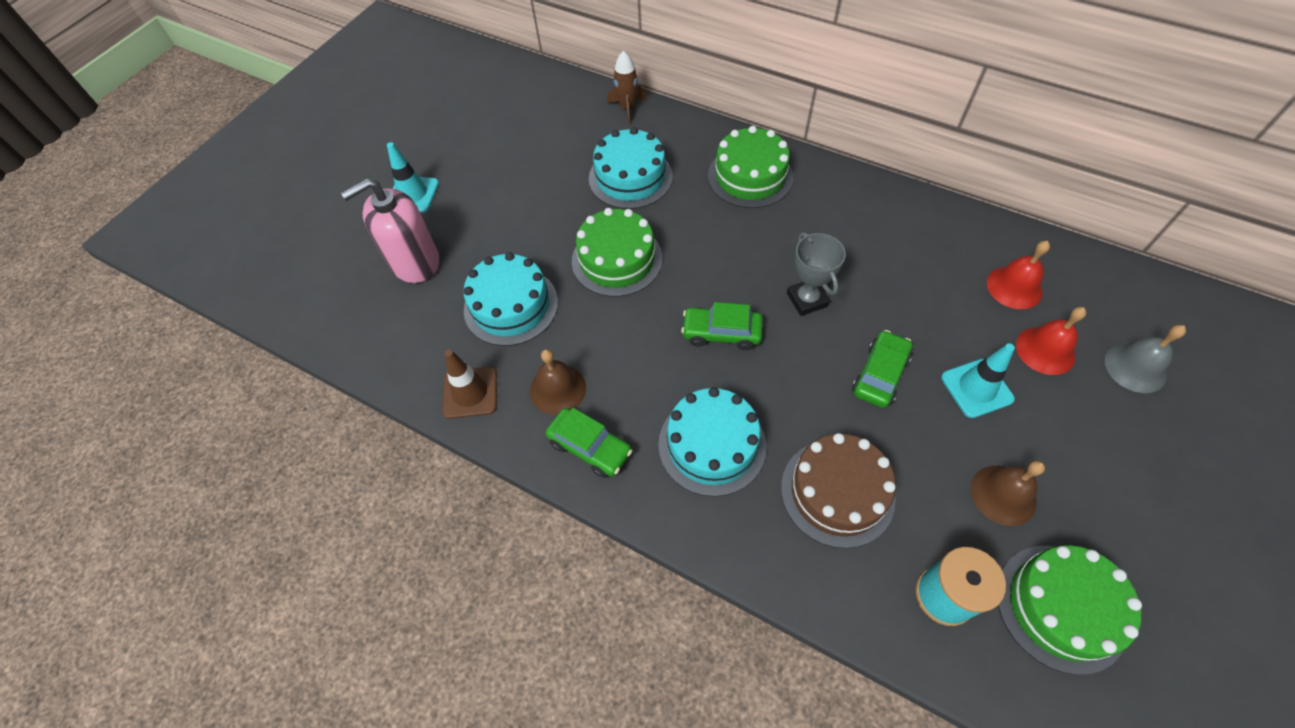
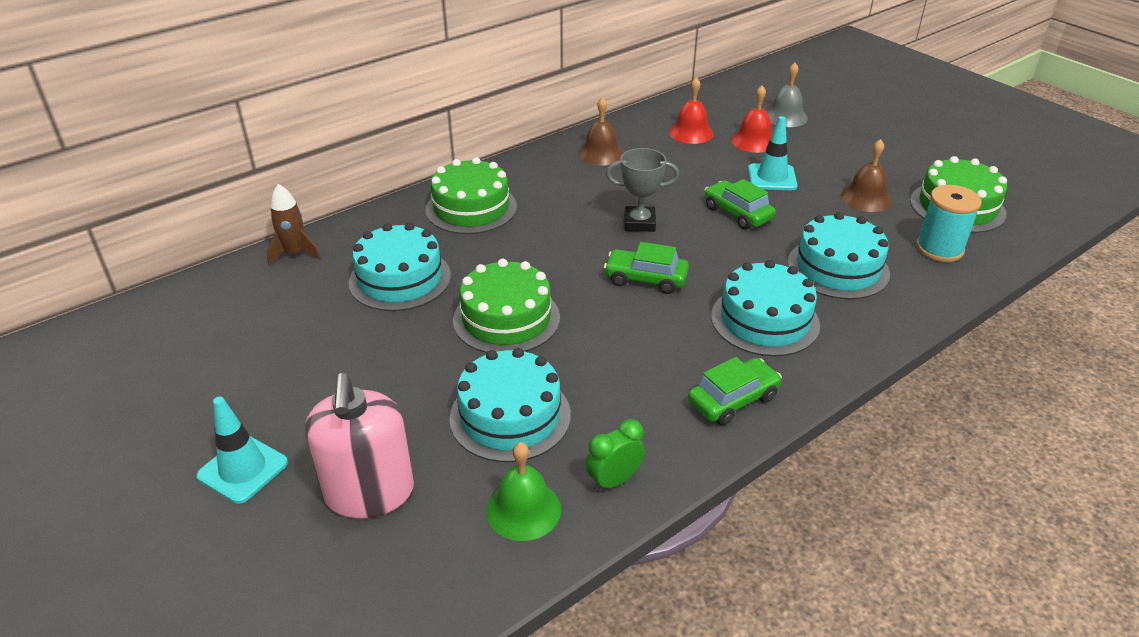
camera: 70 degrees left, 20 degrees down
brown traffic cone [442,350,497,419] -> green clock [586,419,645,492]
brown bell [530,349,586,415] -> brown bell moved to [578,97,624,166]
green car [681,302,763,350] -> green car turned 75 degrees clockwise [604,242,689,294]
brown cake [781,433,896,548] -> turquoise cake [787,212,890,299]
none -> green bell [486,442,561,541]

